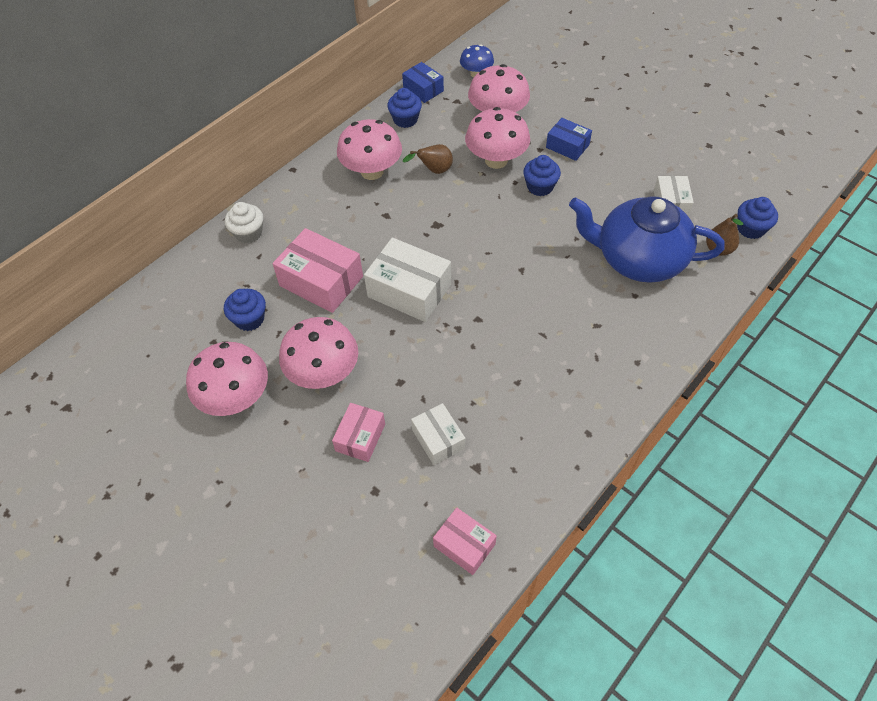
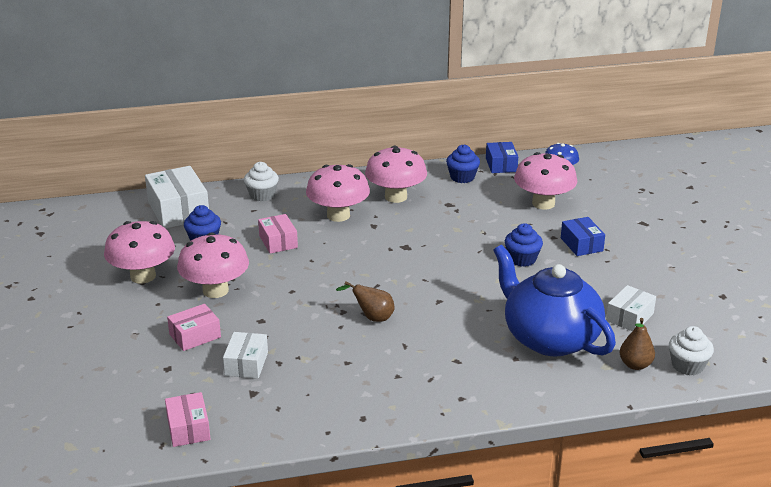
camera: 35 degrees right, 25 degrees down
pink box [272,228,363,313] -> pink box [258,214,298,254], size x0.59
white box [364,237,451,322] -> white box moved to [145,166,209,229]
brown pear [403,144,453,174] -> brown pear moved to [336,281,394,322]
pink mushroom [465,107,530,169] -> pink mushroom moved to [306,164,370,222]
blue cupcake [737,197,778,239] -> white cupcake [669,326,714,376]

